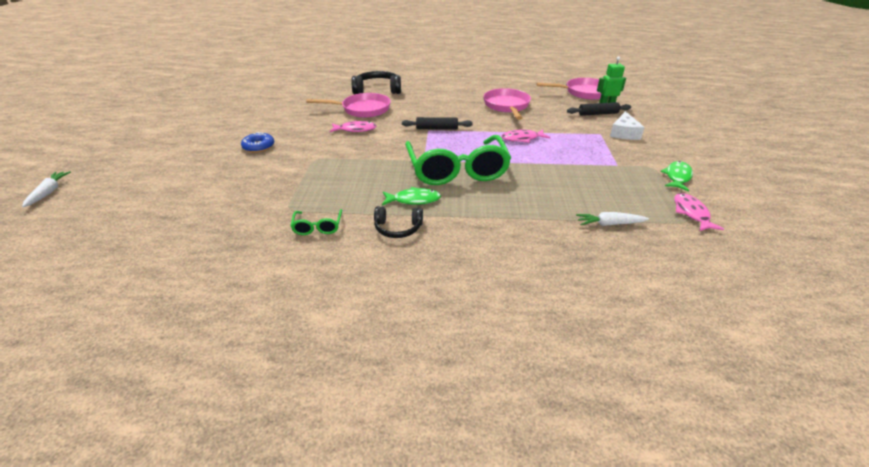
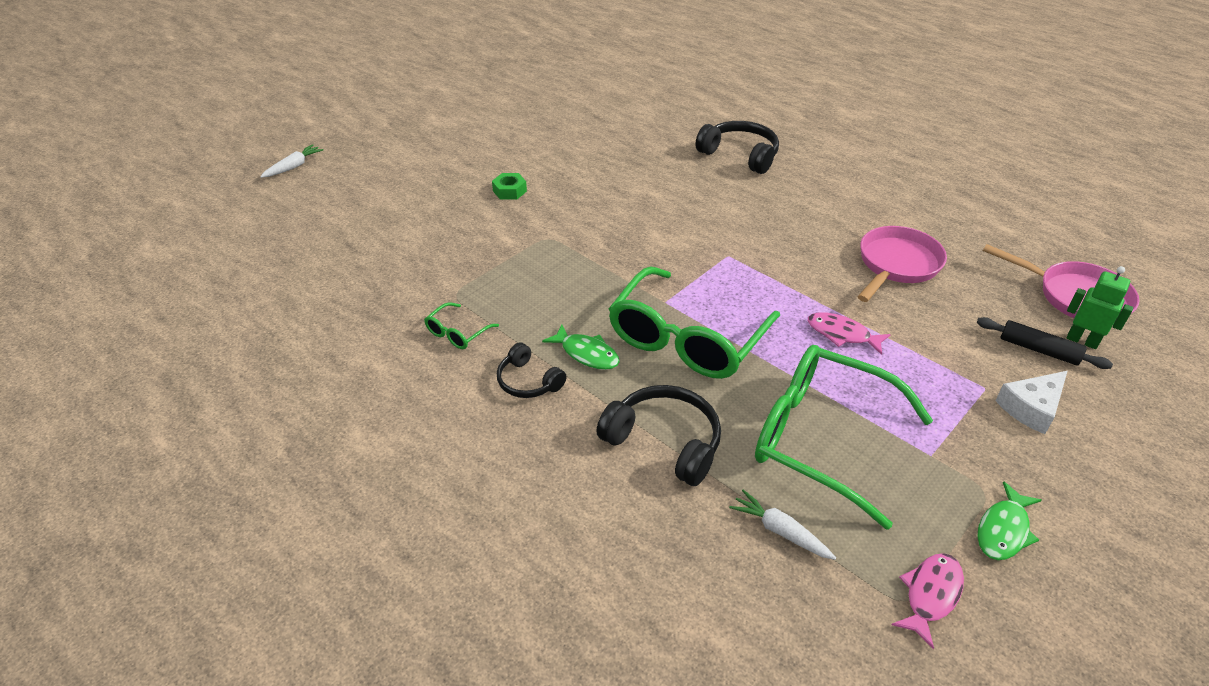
camera: 40 degrees right, 5 degrees up
blue donut [241,132,274,153] -> green nut [492,173,527,200]
pink pan [306,93,391,118] -> none
pink fish [330,121,376,132] -> none
black rolling pin [402,117,473,130] -> none
green fish [661,161,693,192] -> green fish turned 150 degrees clockwise [977,481,1042,560]
none -> black headphones [596,385,721,486]
none -> green glasses [755,345,933,530]

